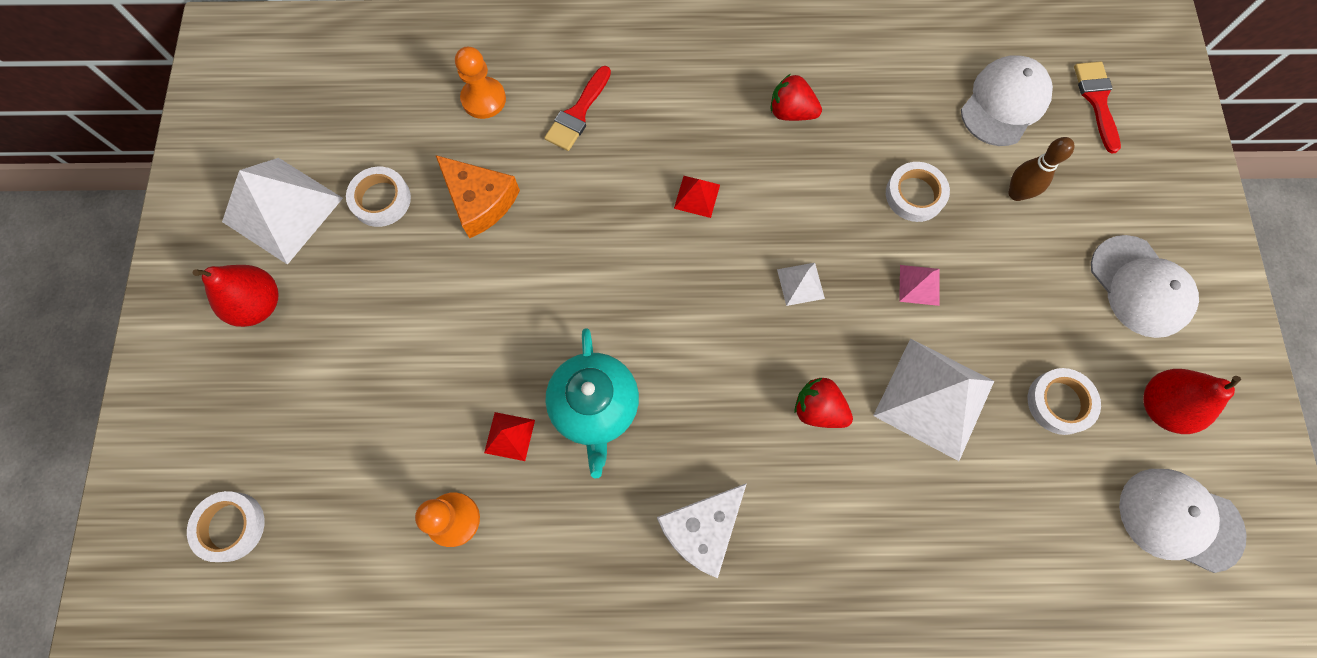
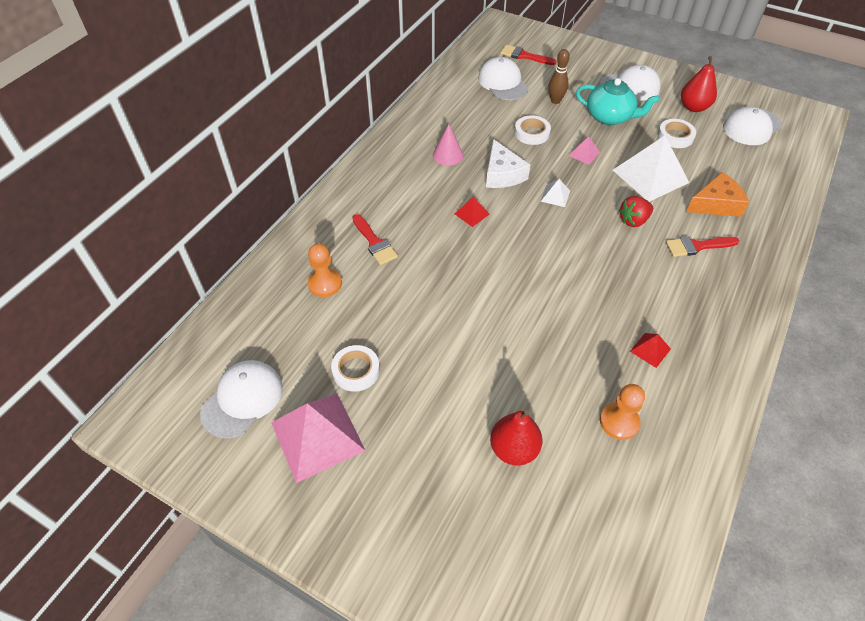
camera: 60 degrees left, 20 degrees down
white tape [187,491,265,562] -> none
red pear [193,265,279,327] -> red pear moved to [490,410,543,466]
white pyramid [222,158,343,265] -> pink pyramid [271,394,366,483]
orange cheese [436,155,520,238] -> orange cheese moved to [686,172,749,217]
red pyramid [484,412,535,461] -> red pyramid moved to [630,333,671,368]
turquoise teapot [545,328,639,479] -> turquoise teapot moved to [576,78,660,125]
white cheese [657,483,747,579] -> white cheese moved to [486,139,530,188]
red strawberry [771,74,822,121] -> pink cone [433,124,463,166]
none -> white cap [200,360,283,438]
none -> red brush [666,237,739,257]

